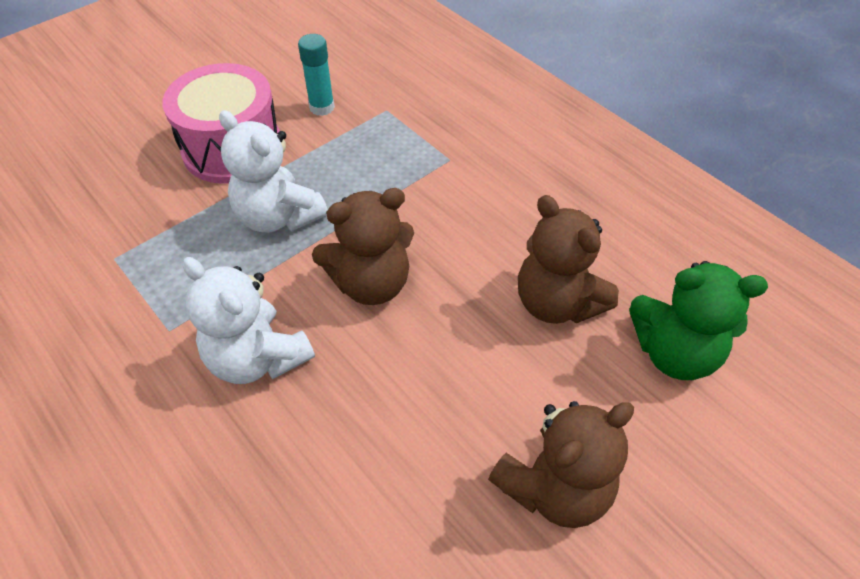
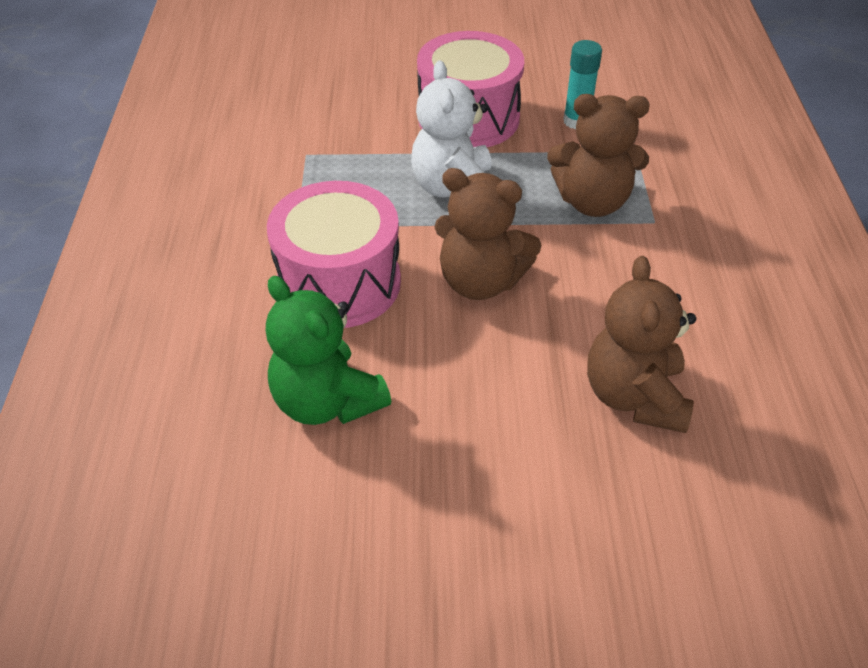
camera: 40 degrees right, 5 degrees down
white teddy bear [183,257,315,384] -> pink drum [267,181,401,328]
brown teddy bear [488,401,634,528] -> brown teddy bear moved to [547,94,650,217]
green teddy bear [629,261,768,380] -> green teddy bear moved to [266,276,391,425]

